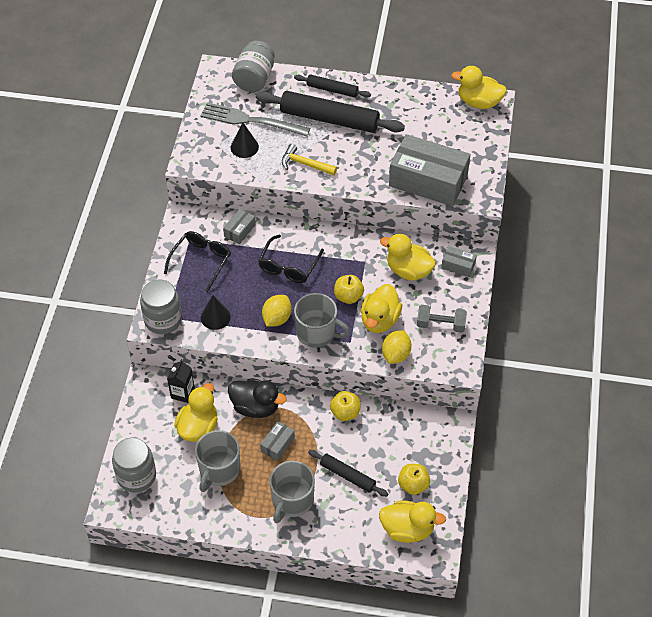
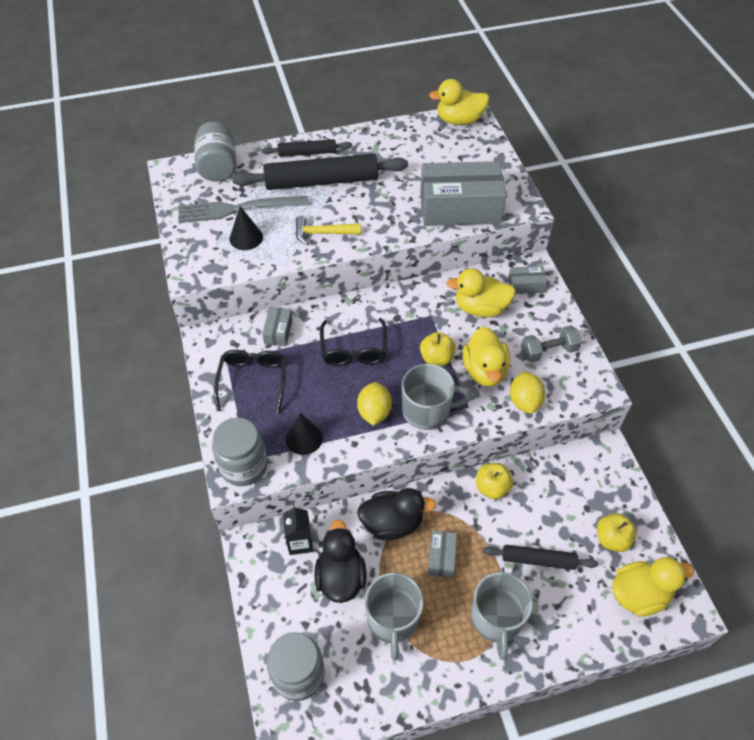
camera: 25 degrees left, 0 degrees up
yellow duck [174,383,218,442] -> black duck [314,519,366,603]

